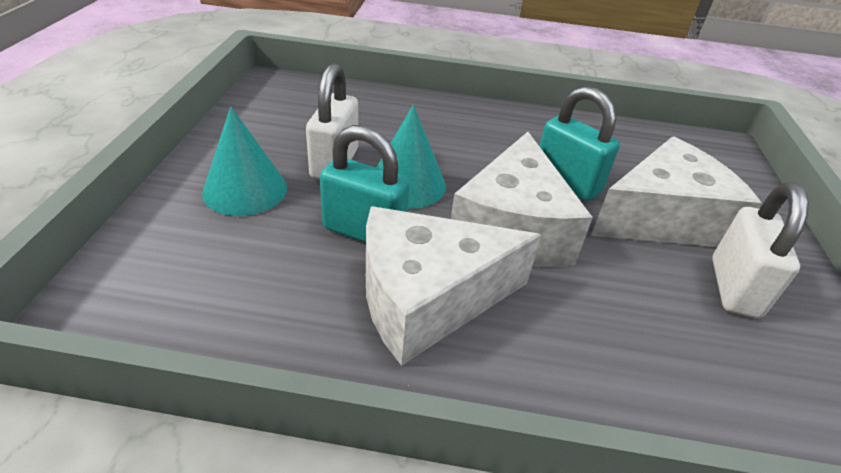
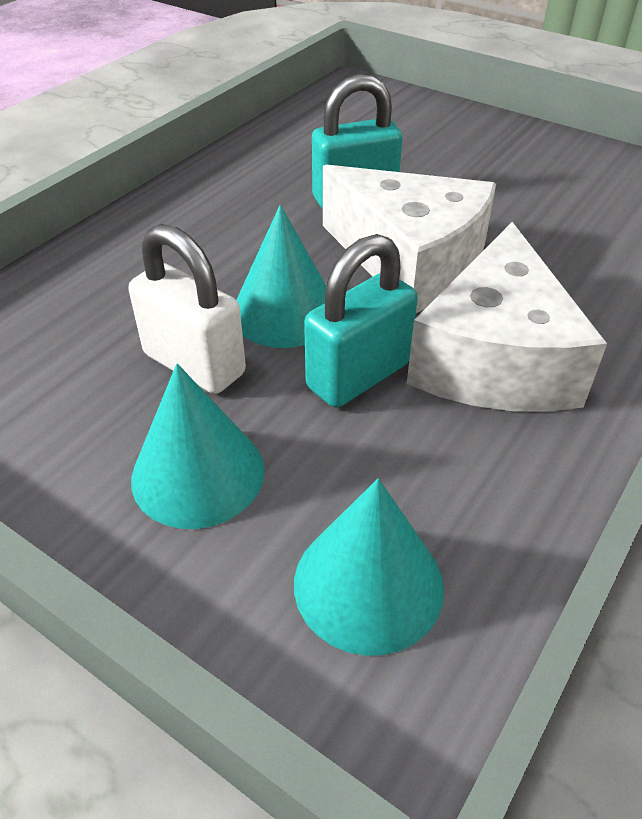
camera: 60 degrees left, 5 degrees up
white cheese [591,137,762,247] -> none
white padlock [712,182,809,318] -> none
none -> turquoise cone [294,478,444,656]

